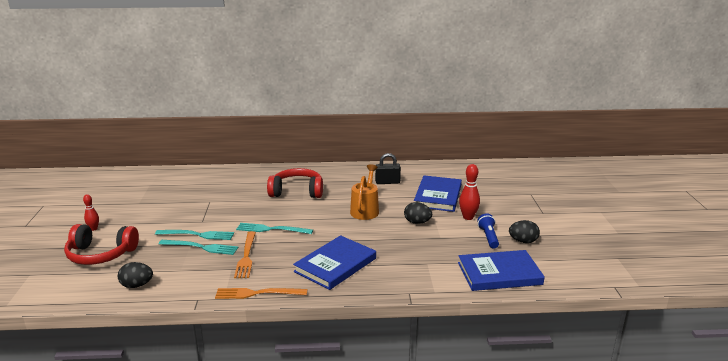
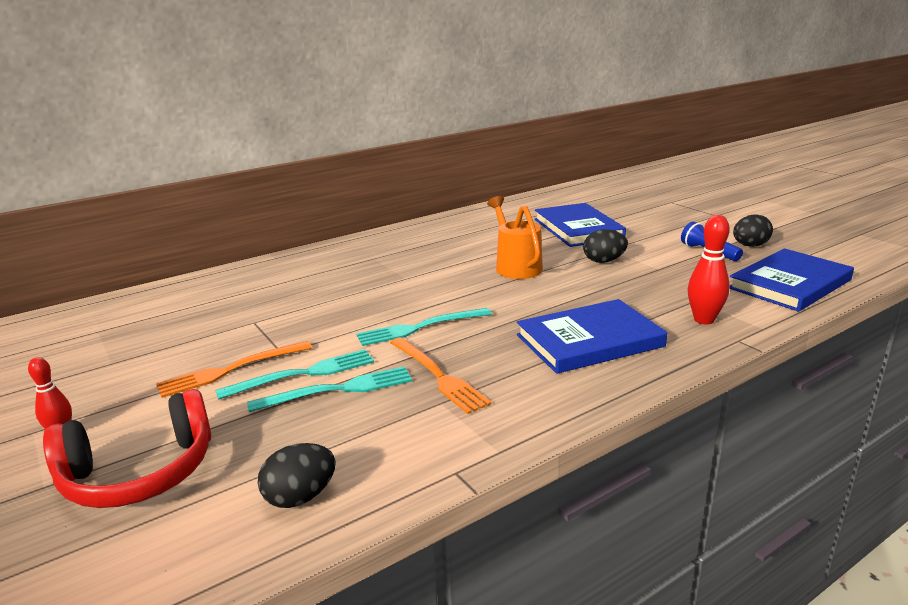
camera: 30 degrees left, 0 degrees up
orange fork [215,288,307,299] -> orange fork moved to [156,341,312,398]
red headphones [267,168,323,198] -> none
blue book [293,235,376,290] -> blue book turned 60 degrees clockwise [517,299,667,374]
black padlock [375,153,401,184] -> none
red bowling pin [459,164,480,220] -> red bowling pin moved to [688,215,730,324]

